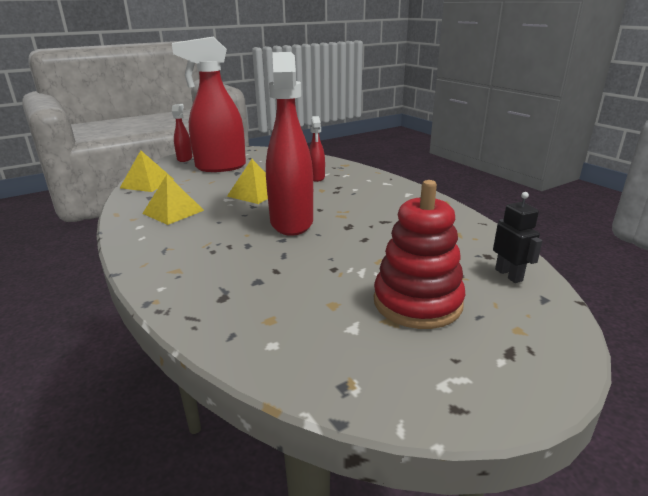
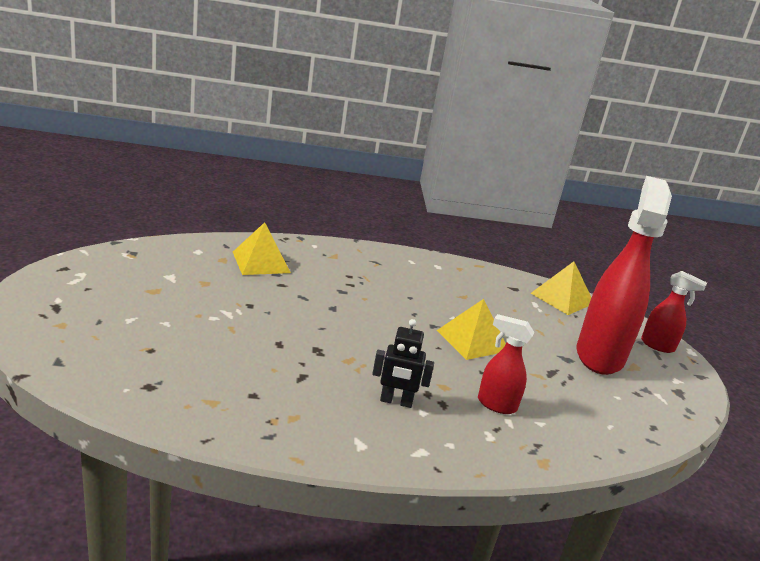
camera: 115 degrees right, 0 degrees up
yellow pyramid [142,175,204,225] -> yellow pyramid moved to [233,222,291,275]
red spray bottle [266,52,313,236] -> none
red stacking toy [374,180,465,329] -> none
black robot [493,192,543,283] -> black robot moved to [372,319,434,408]

